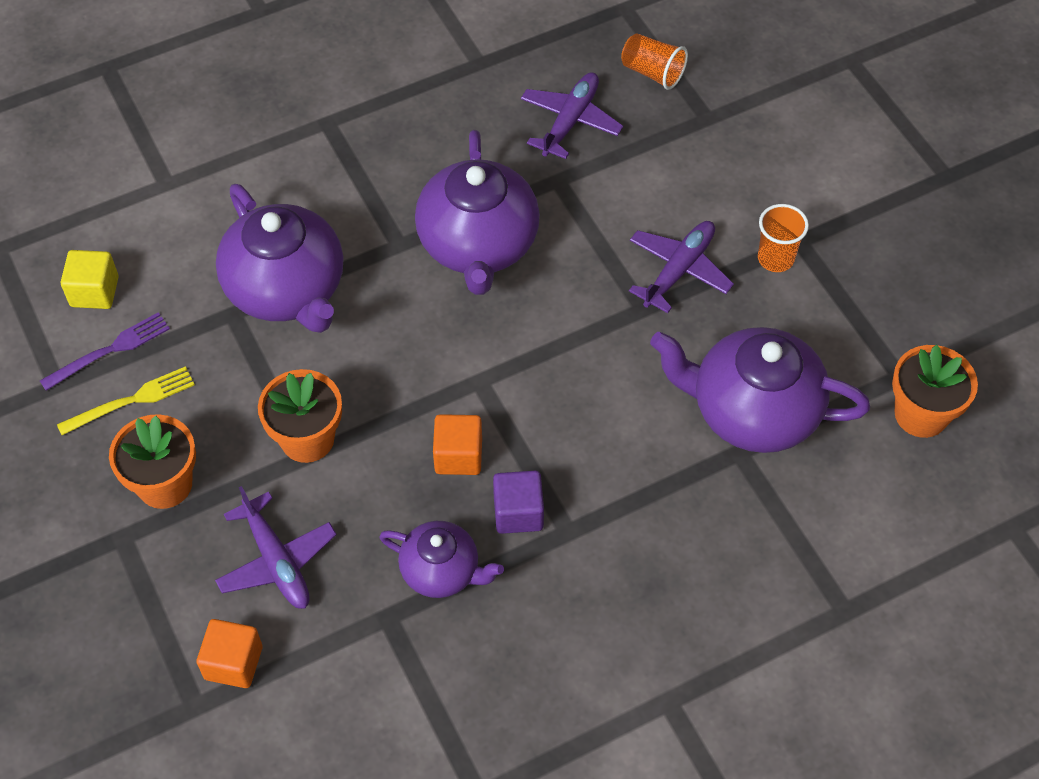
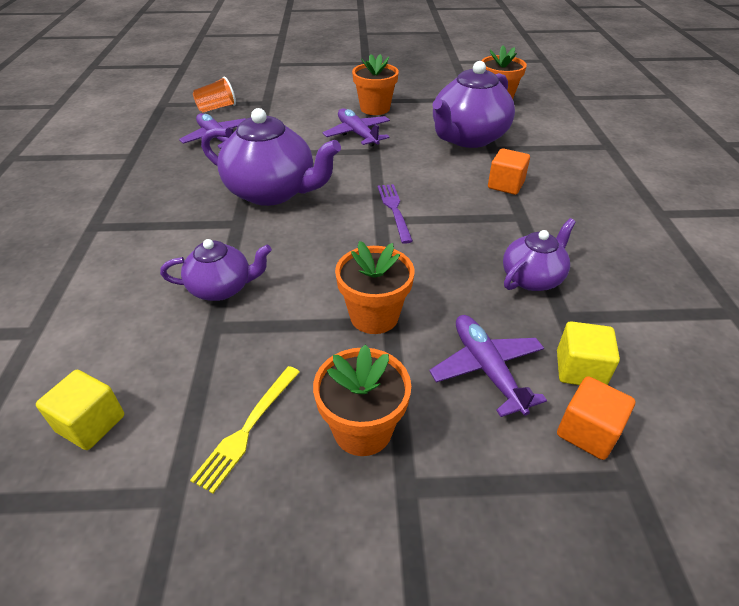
camera: 65 degrees left, 15 degrees down
purple fork [40,312,170,391] -> purple fork moved to [378,184,413,244]
yellow fork [57,366,195,435] -> yellow fork turned 150 degrees counterclockwise [190,366,300,493]
purple plane [215,486,337,609] -> purple plane turned 105 degrees counterclockwise [429,315,547,417]
purple teapot [216,184,344,333] -> purple teapot [160,239,272,301], size x0.57
orange cube [433,414,482,475] -> orange cube moved to [488,148,530,195]
purple cube [493,470,544,534] -> none
orange cup [758,204,809,272] -> orange flower pot [352,54,399,115]
none -> yellow cube [557,321,620,385]

